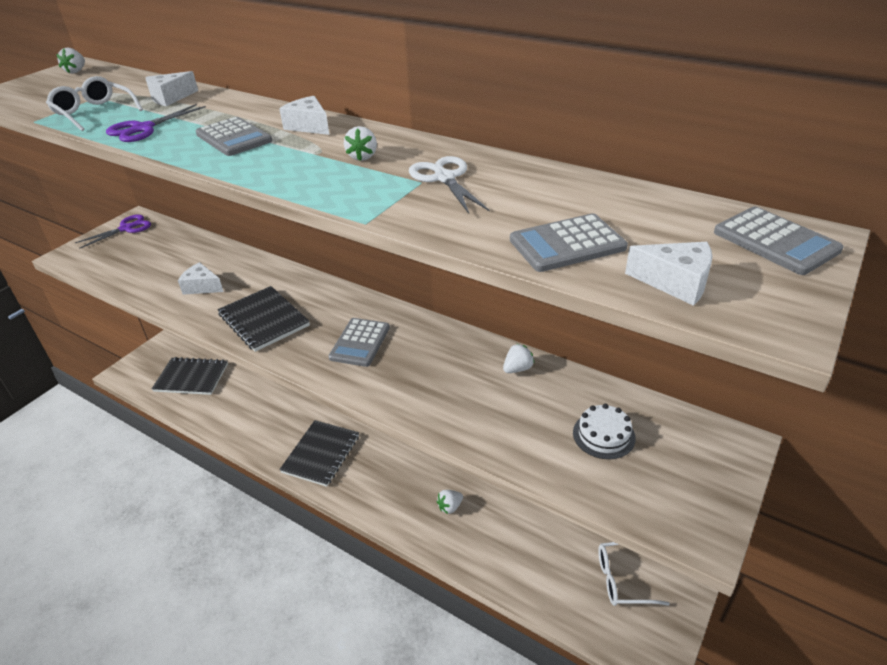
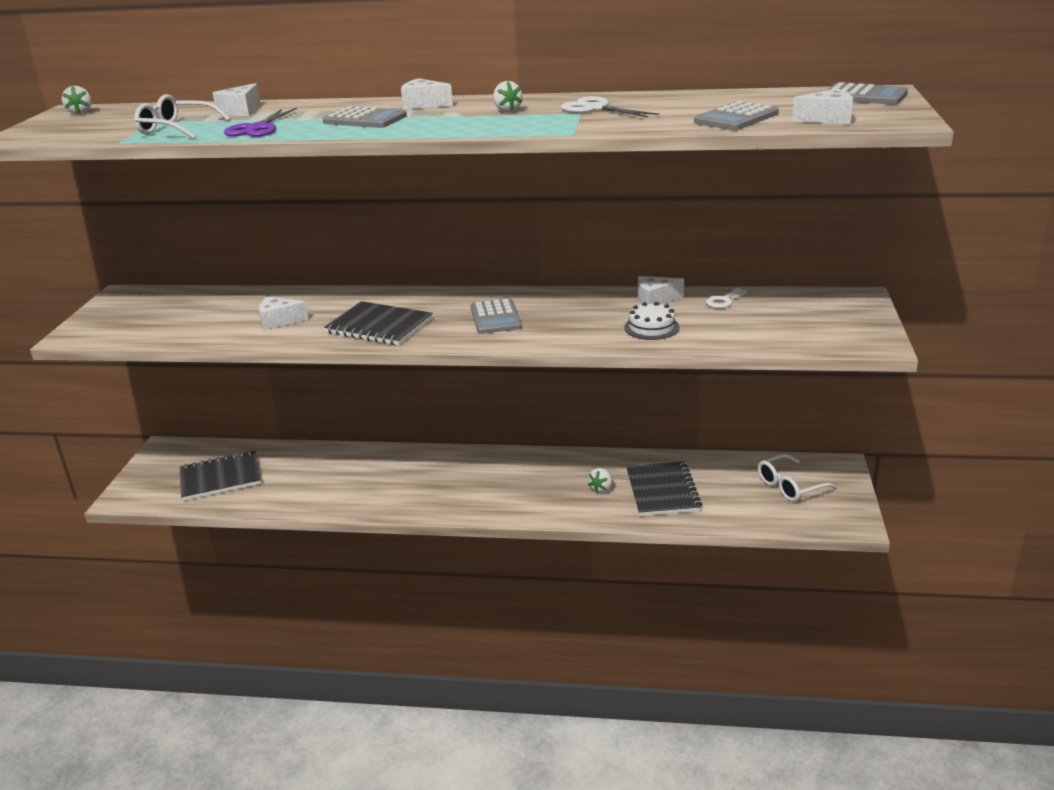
camera: 25 degrees left, 10 degrees down
purple scissors [75,215,151,248] -> none
black notebook [279,420,359,487] -> black notebook moved to [626,461,702,516]
white strawberry [503,344,535,373] -> white cheese [638,276,684,305]
white cake [573,404,636,459] -> white cake moved to [624,302,680,340]
none -> white key [706,288,747,308]

